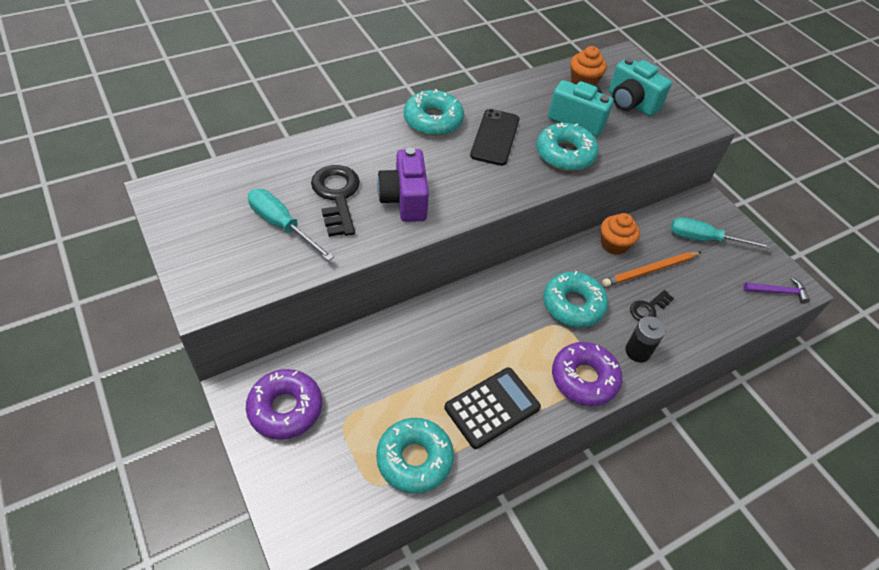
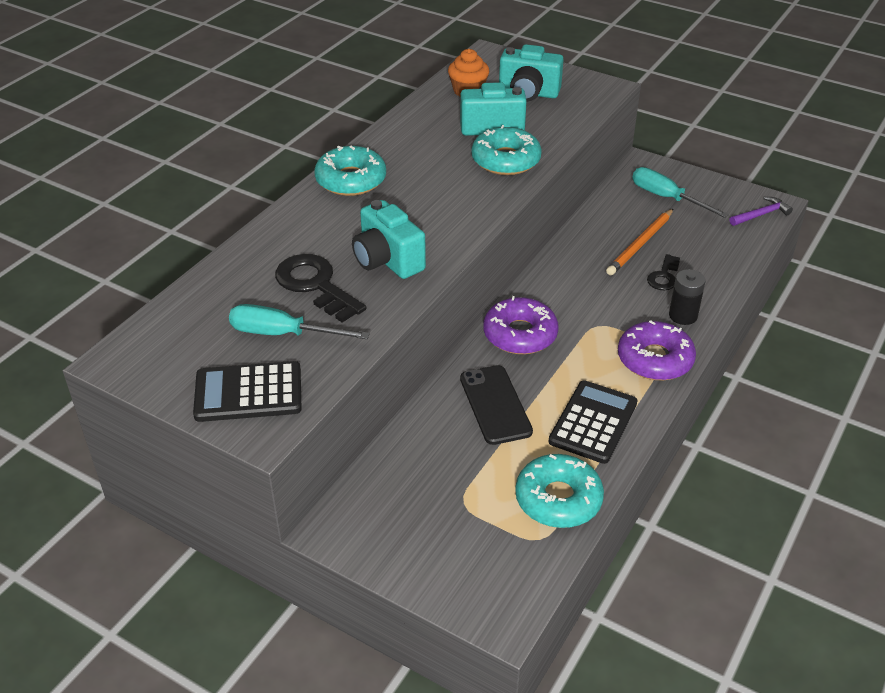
camera: 25 degrees left, 10 degrees down
purple donut [246,369,322,440] -> purple donut moved to [483,296,559,354]
purple camera [377,148,429,222] -> turquoise camera [352,200,426,279]
black phone [470,109,519,166] -> black phone moved to [460,365,533,445]
turquoise donut [543,271,608,327] -> none
orange cupcake [601,213,640,255] -> none
turquoise screwdriver [671,217,772,249] -> turquoise screwdriver turned 60 degrees clockwise [632,167,729,218]
none -> black calculator [193,361,302,422]

